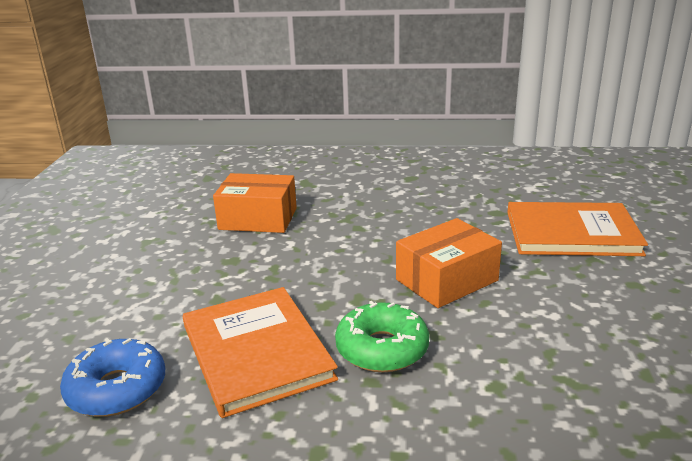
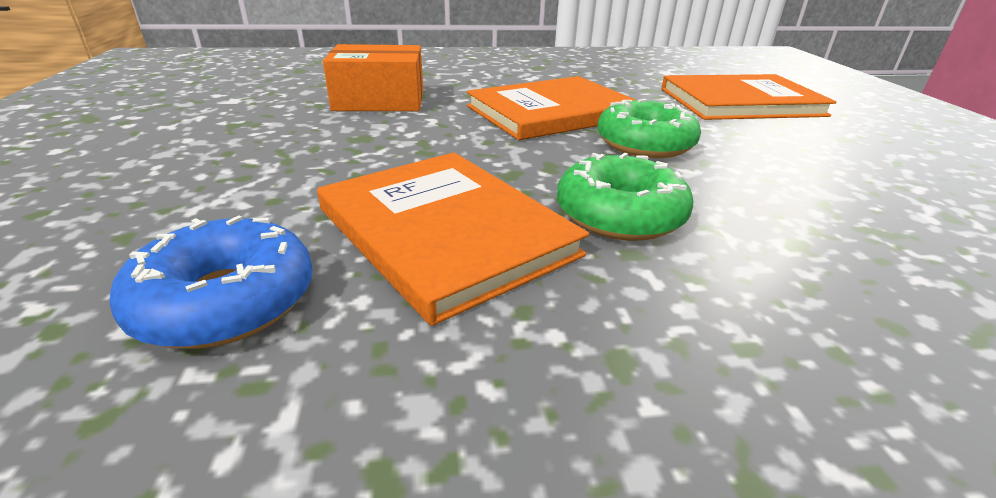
camera: 15 degrees left, 5 degrees up
orange box [396,218,502,308] -> green donut [597,99,701,158]
none -> orange book [467,76,636,140]

